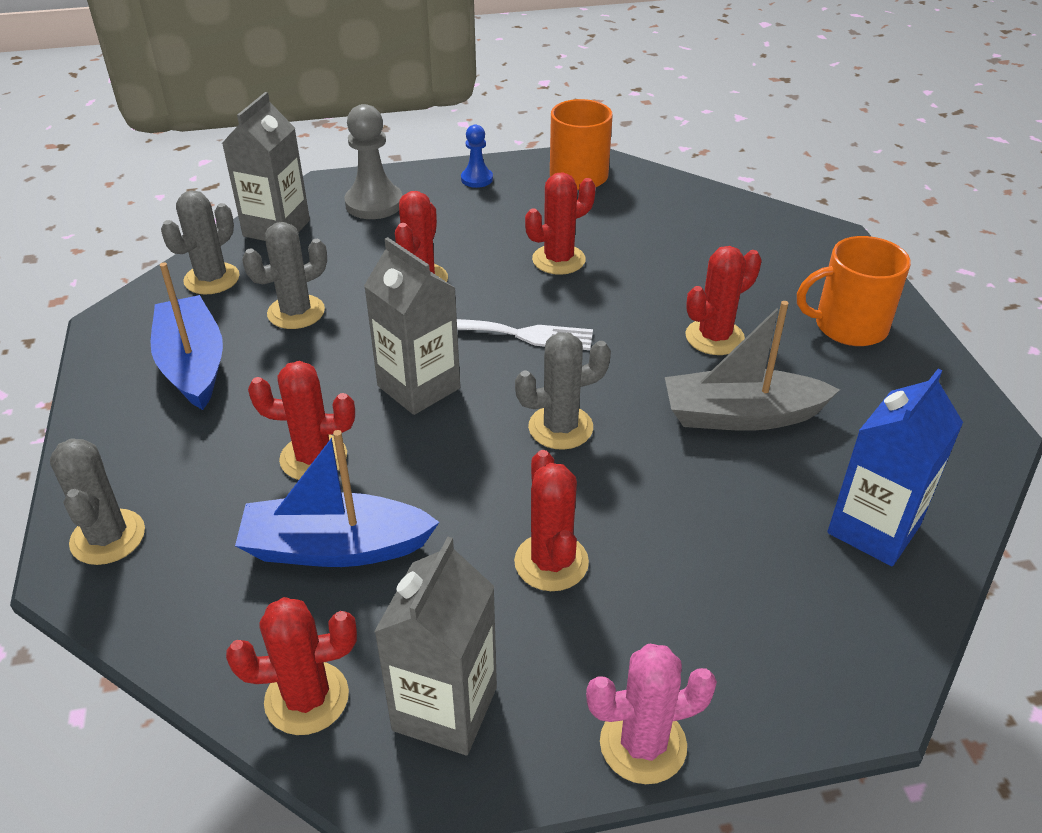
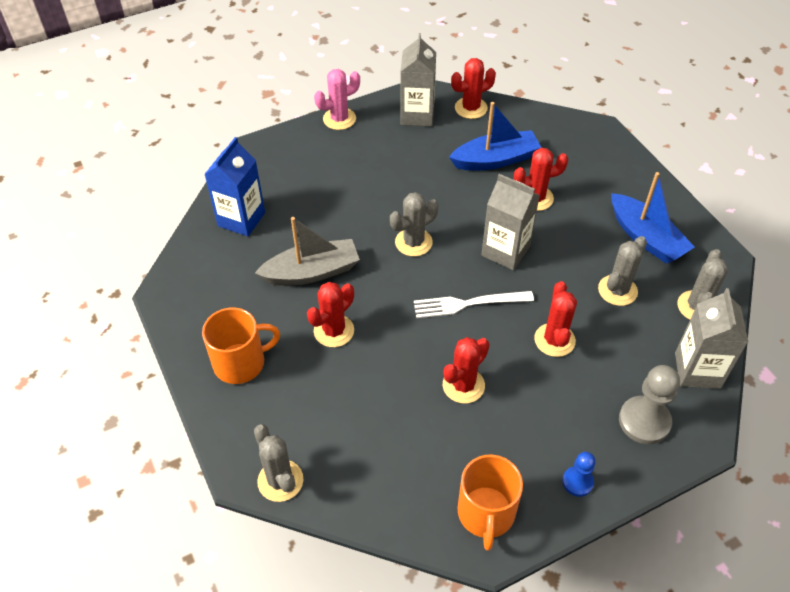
camera: 165 degrees right, 10 degrees up
grey cactus [50,438,145,565] -> grey cactus moved to [254,424,303,502]
red cactus [514,450,589,591] -> none

